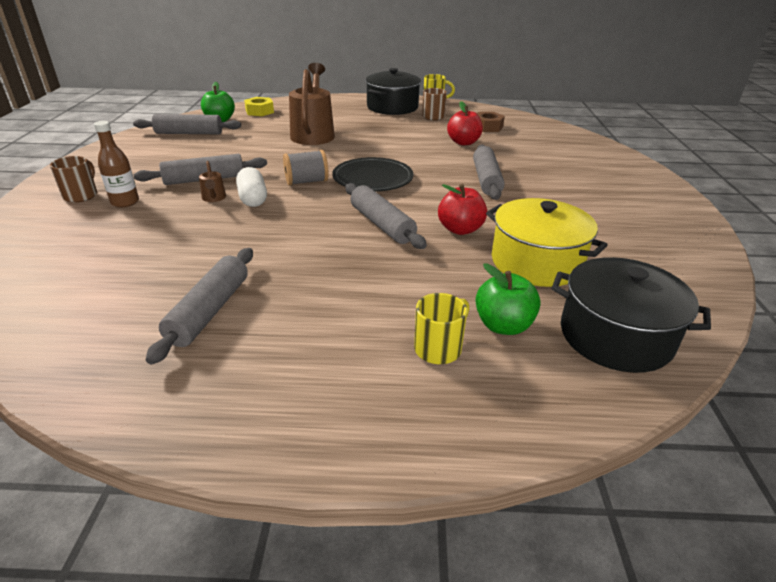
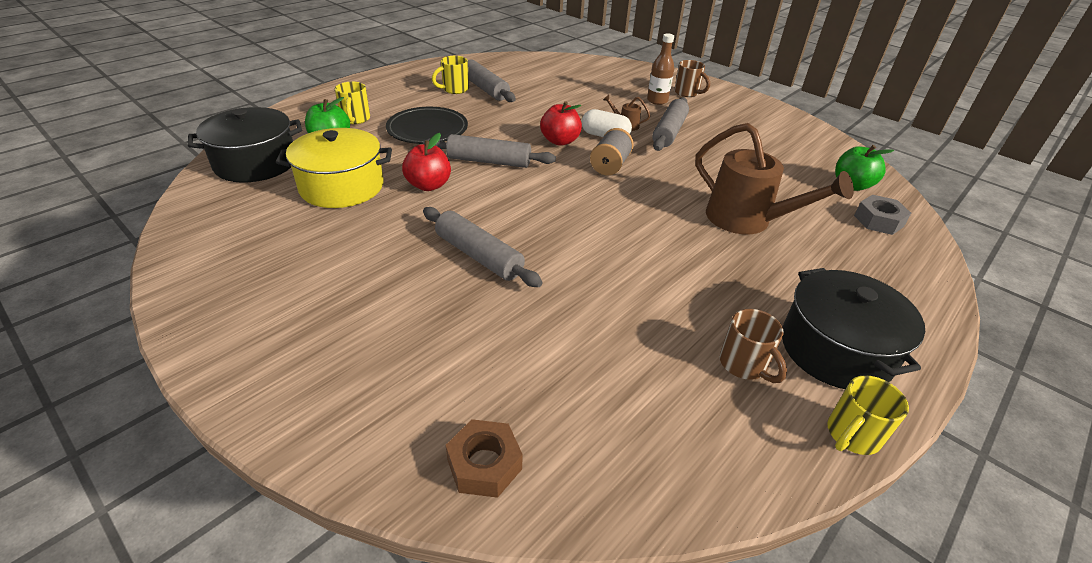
camera: 130 degrees right, 5 degrees up
grey rolling pin [133,114,241,134] -> none
yellow nut [244,97,274,116] -> grey nut [854,195,911,235]
black plate [332,157,414,191] -> black plate moved to [386,107,468,144]
red apple [447,101,483,145] -> red apple moved to [540,101,582,146]
brown nut [477,112,505,132] -> brown nut moved to [446,419,523,498]
none -> yellow mug [432,56,469,94]

